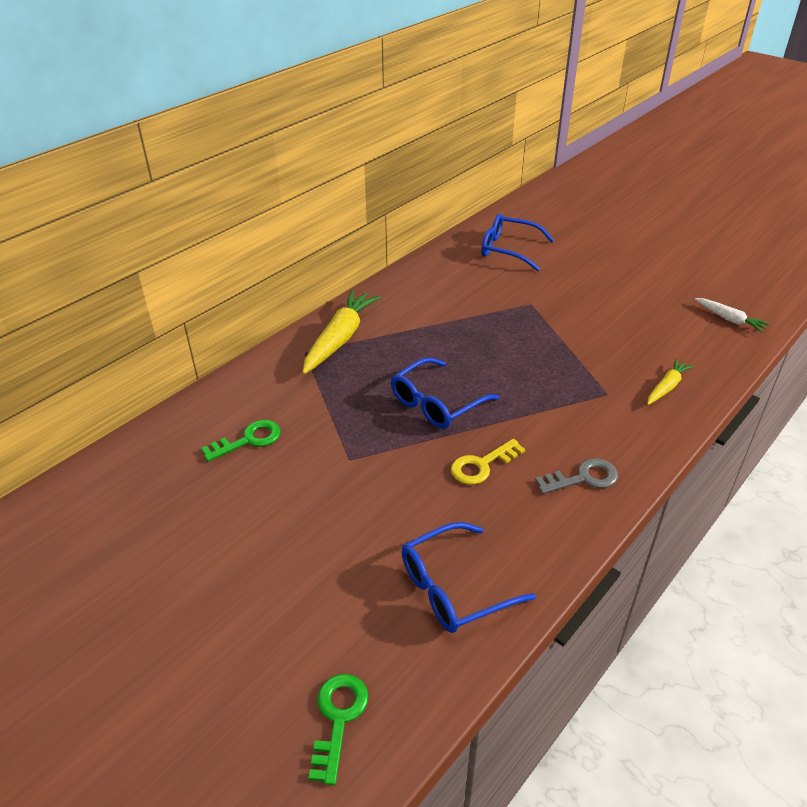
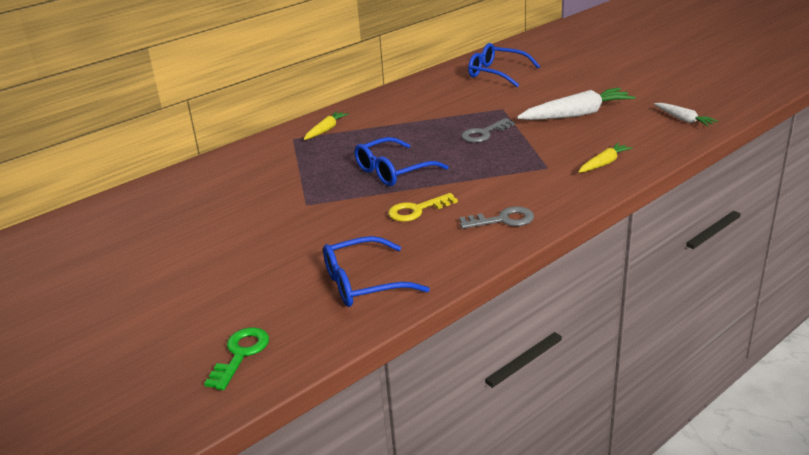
camera: 10 degrees right, 10 degrees down
green key [201,420,280,462] -> none
yellow carrot [302,290,380,374] -> yellow carrot [304,111,349,140], size x0.55
none -> grey key [461,118,515,143]
none -> white carrot [517,87,636,120]

